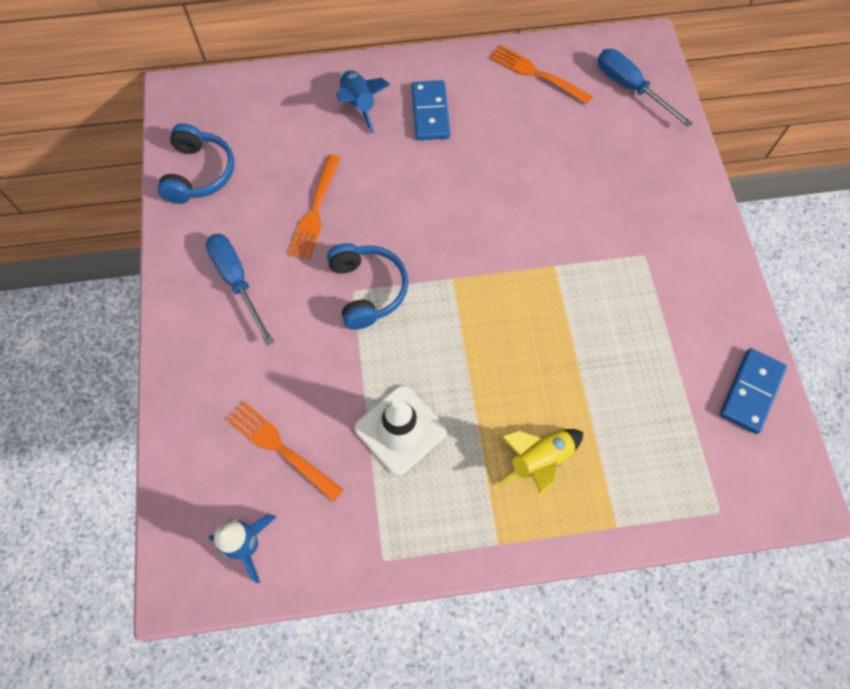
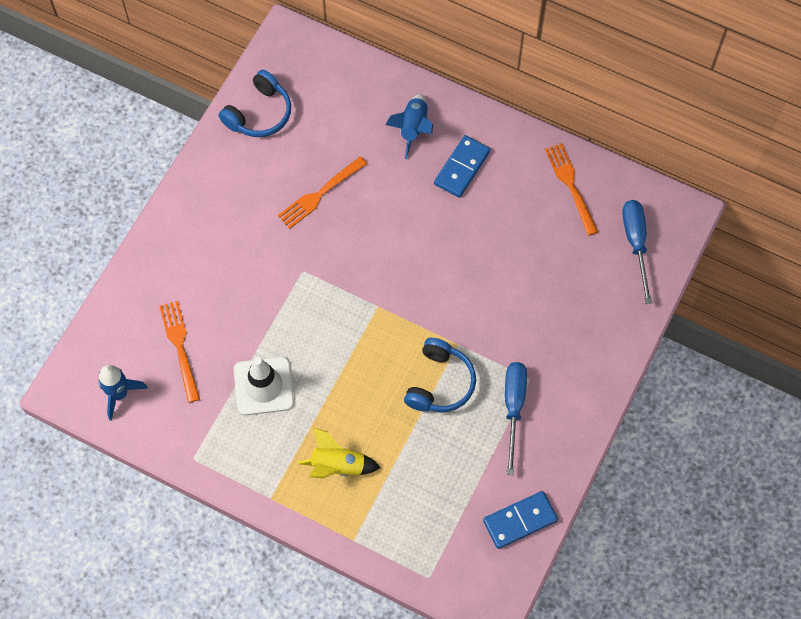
camera: 35 degrees right, 0 degrees up
blue screwdriver [206,234,274,345] -> blue screwdriver moved to [505,362,527,475]
blue headphones [327,243,409,330] -> blue headphones moved to [404,338,476,412]

